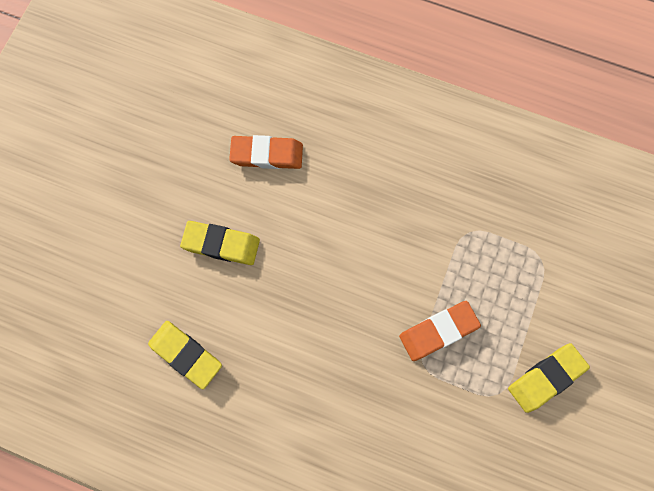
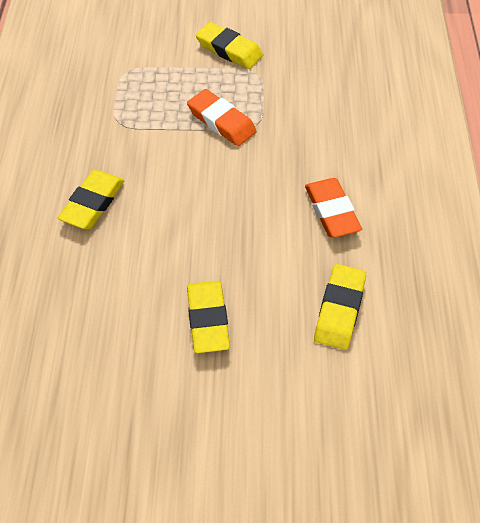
camera: 110 degrees left, 20 degrees down
orange eraser [229,135,303,169] -> orange eraser moved to [305,178,362,238]
none -> yellow eraser [58,170,124,229]

